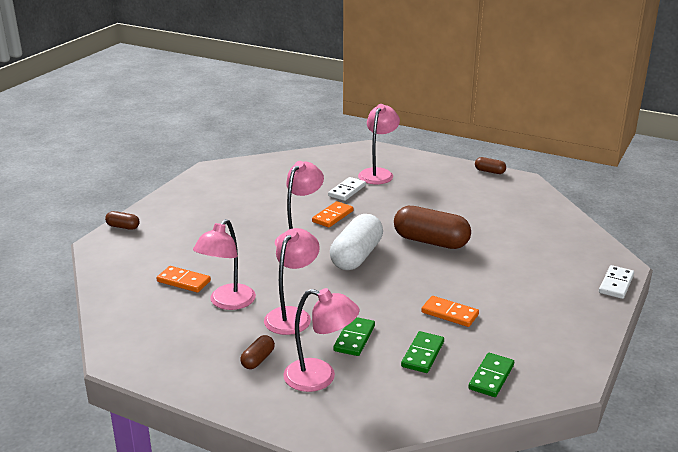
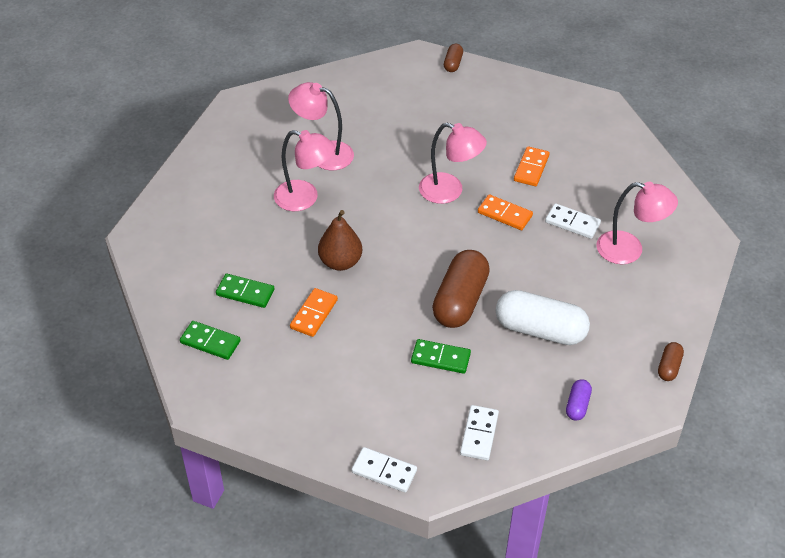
camera: 85 degrees right, 20 degrees up
orange domino [156,266,211,292] -> orange domino moved to [514,146,550,186]
brown capsule [240,335,275,369] -> none
pink lamp [283,288,360,392] -> none
white capsule [330,214,383,270] -> white capsule moved to [495,290,590,345]
green domino [333,317,375,356] -> green domino moved to [411,339,471,374]
none -> brown pear [318,210,362,271]
none -> white domino [460,405,499,460]
none -> purple capsule [566,379,592,421]

